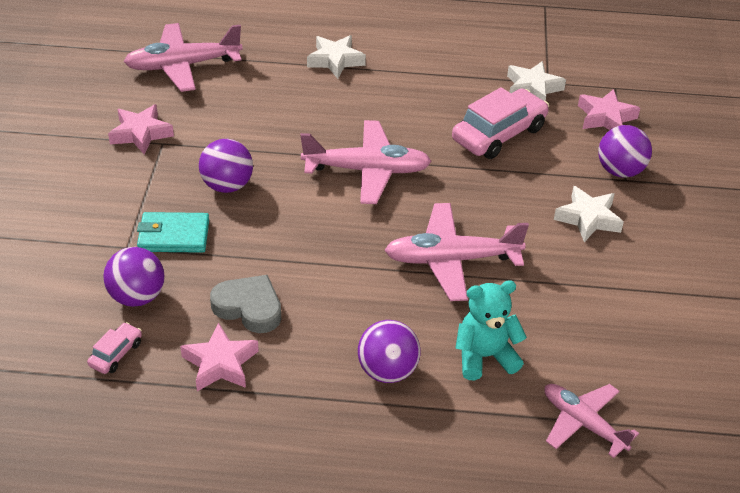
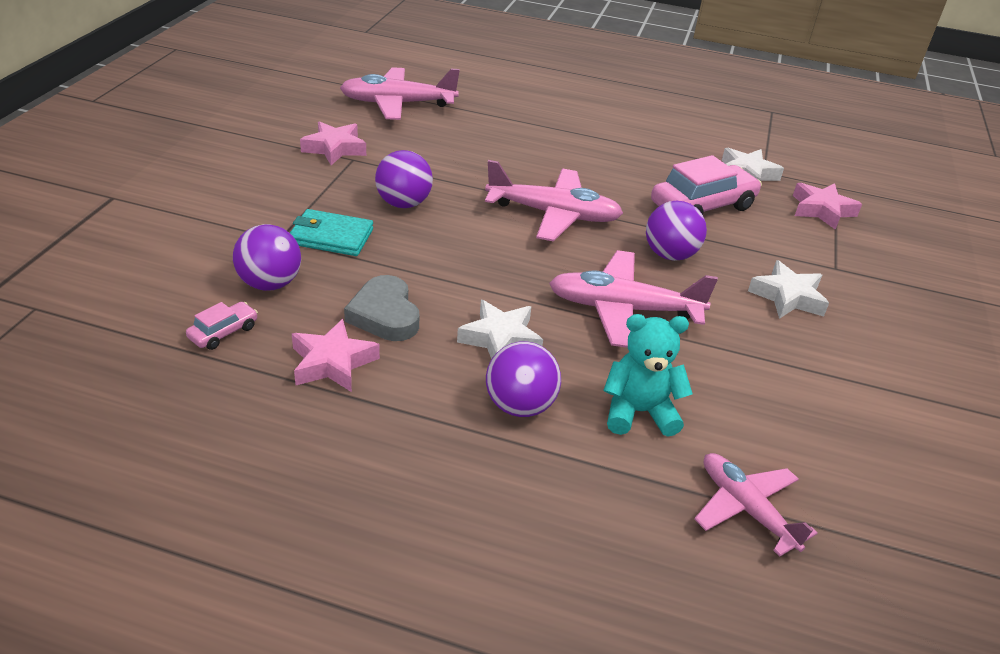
camera: 10 degrees right, 5 degrees down
grey heart [210,275,281,333] -> grey heart turned 150 degrees counterclockwise [344,275,419,341]
white star [307,35,366,79] -> white star moved to [457,300,543,359]
purple ball [598,125,652,178] -> purple ball moved to [646,201,707,261]

